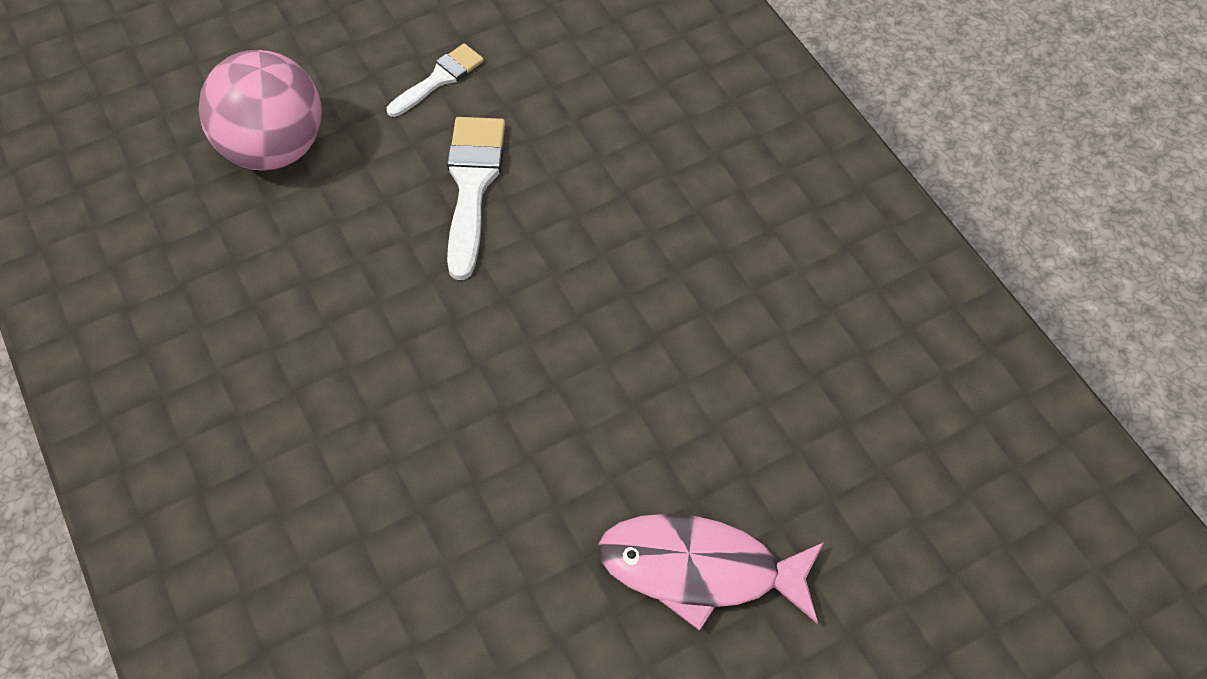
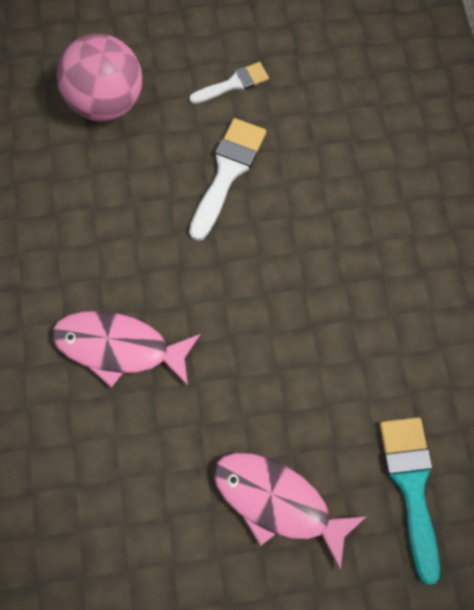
camera: 20 degrees right, 10 degrees up
none -> pink fish [52,311,200,388]
none -> turquoise brush [380,417,440,585]

